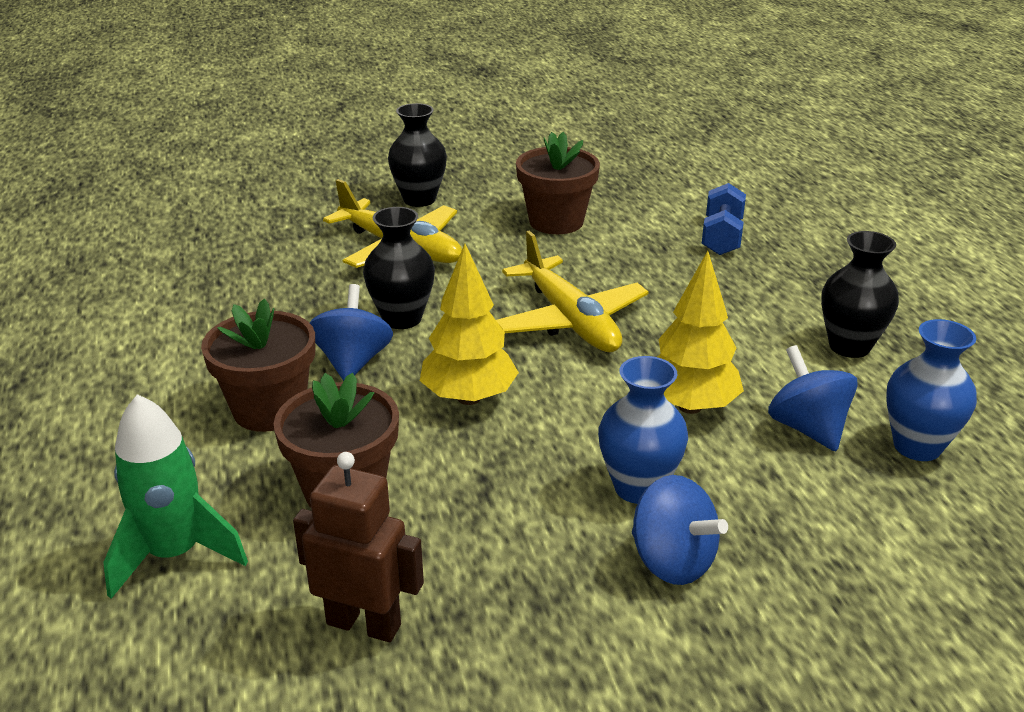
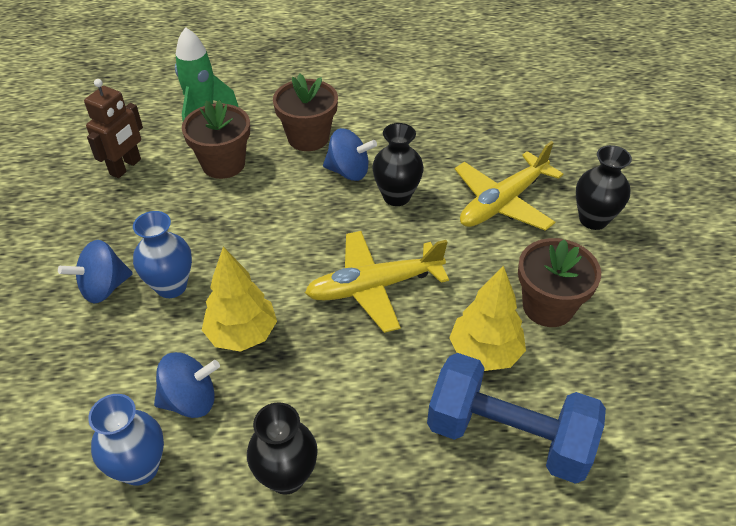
camera: 100 degrees right, 15 degrees up
yellow tree [420,244,519,405] -> yellow tree moved to [449,266,526,371]
blue dumbbell [702,183,746,255] -> blue dumbbell [427,353,606,484], size x1.80

